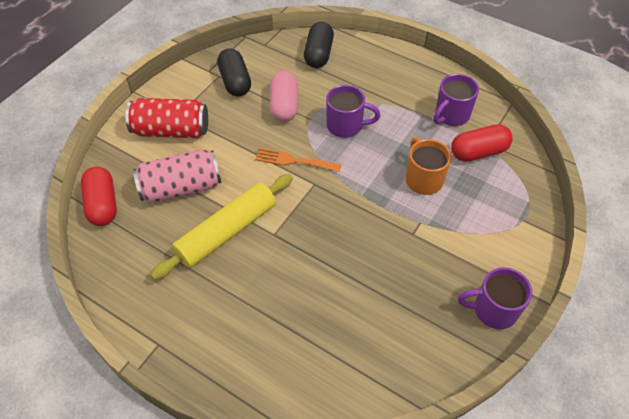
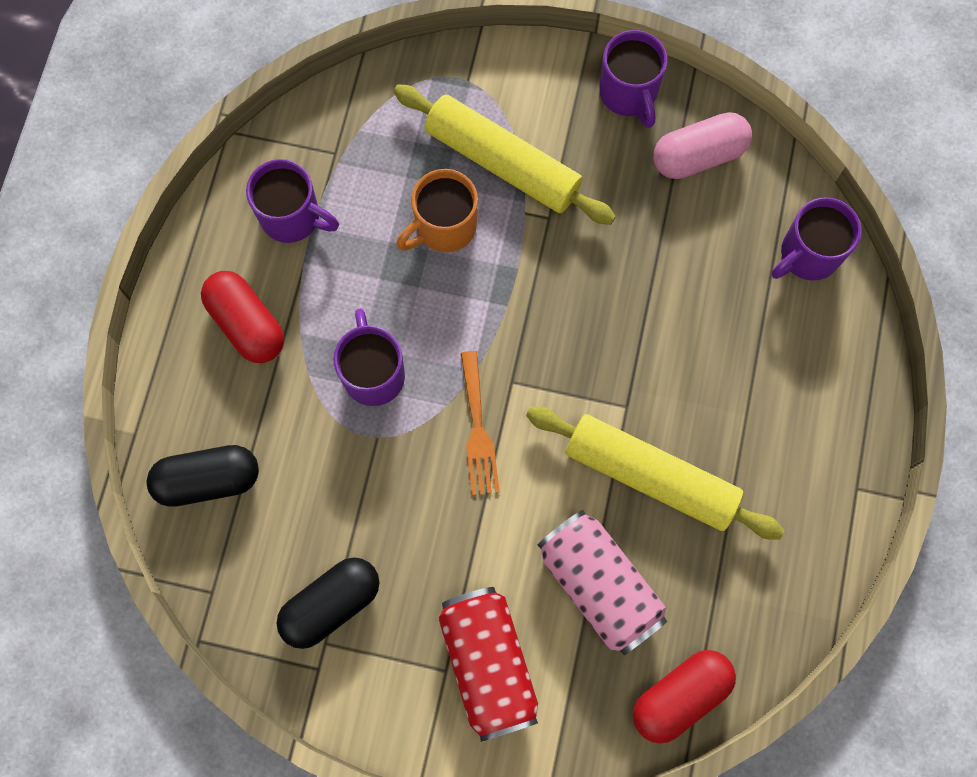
camera: 110 degrees left, 20 degrees up
pink capsule [270,71,298,122] -> pink capsule moved to [653,112,752,179]
red capsule [451,124,513,162] -> red capsule moved to [201,271,284,363]
none -> yellow rolling pin [394,84,616,225]
none -> purple mug [772,197,862,281]

